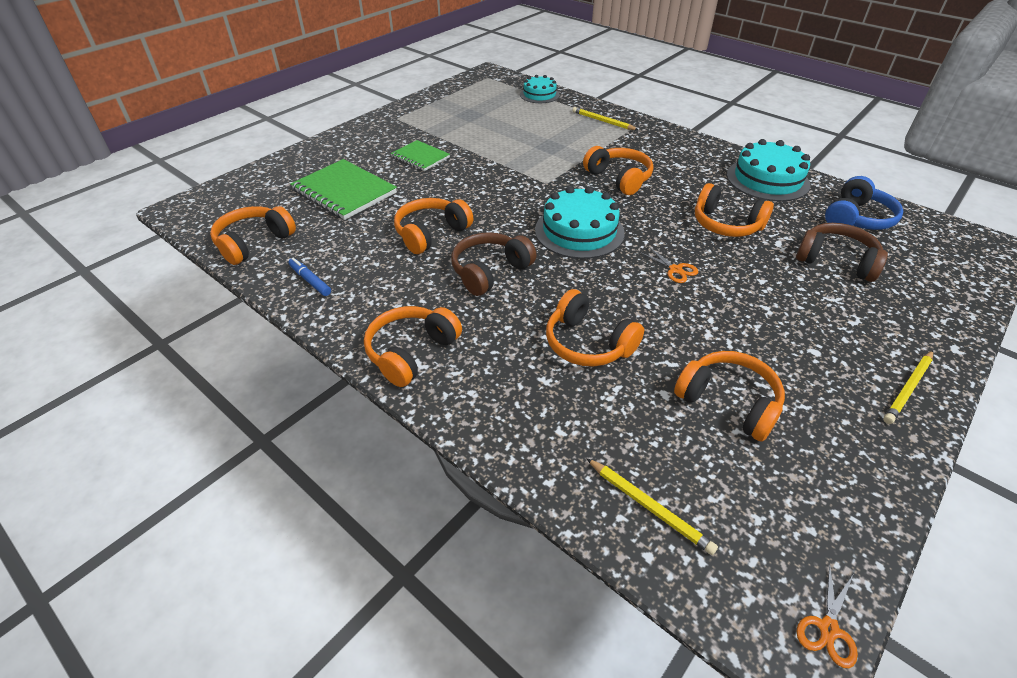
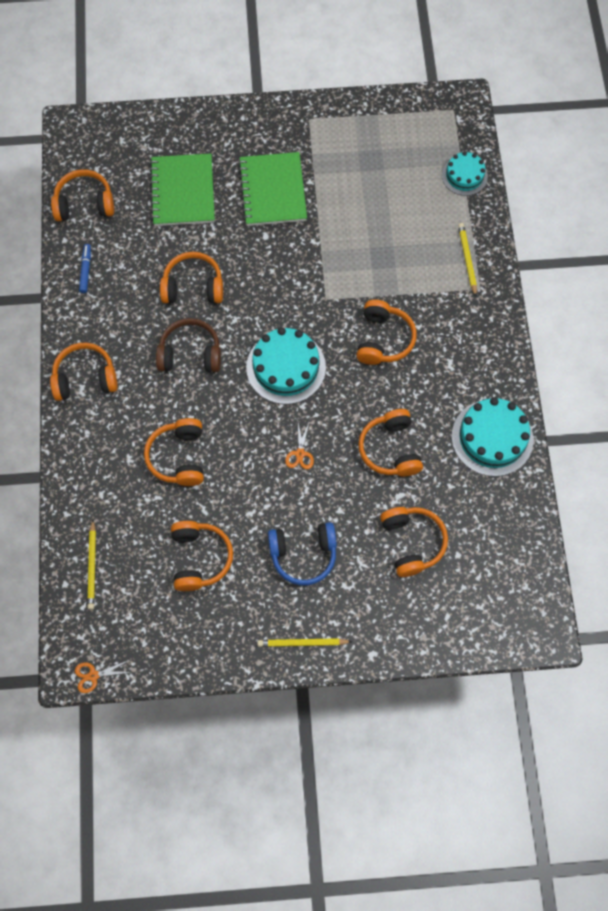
camera: 45 degrees right, 25 degrees up
green notebook [391,140,450,171] -> green notebook [238,152,307,226], size x1.67
brown headphones [796,223,888,282] -> orange headphones [380,507,448,577]
blue headphones [825,176,903,230] -> blue headphones moved to [268,522,337,585]

